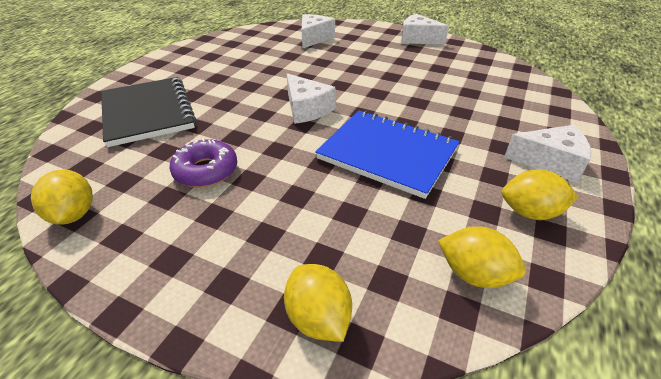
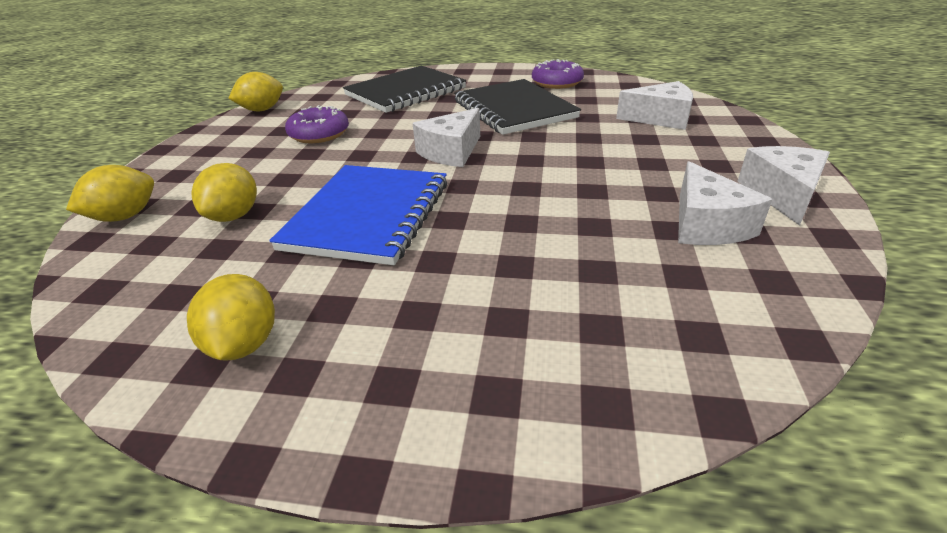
camera: 75 degrees right, 5 degrees down
yellow lemon [438,226,526,288] -> yellow lemon moved to [191,163,257,222]
white cheese [504,125,592,183] -> white cheese moved to [678,161,773,245]
none -> black notebook [454,79,581,135]
none -> purple donut [532,59,584,89]

